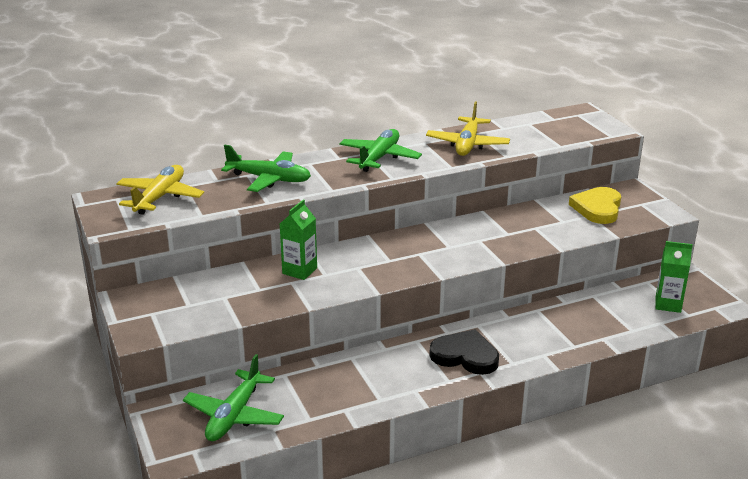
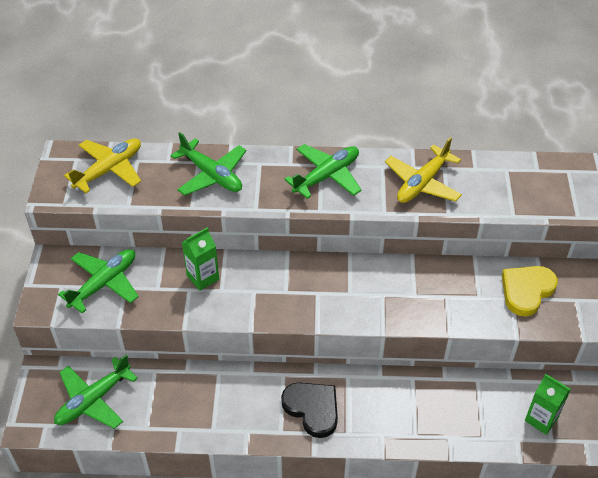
camera: 25 degrees right, 20 degrees up
none -> green plane [58,249,139,313]

